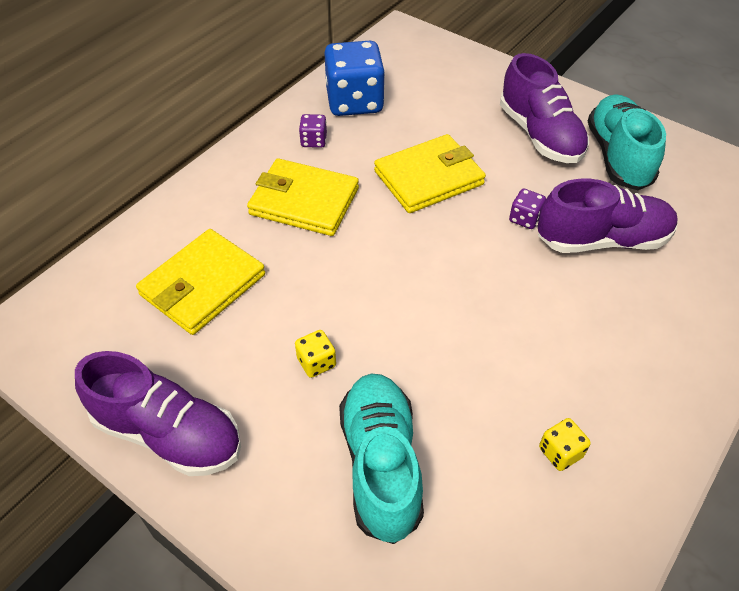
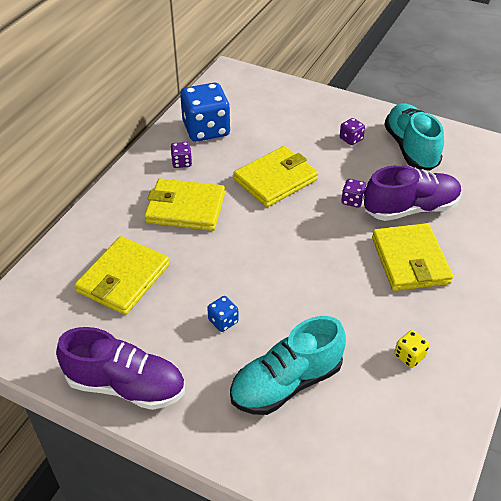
camera: 10 degrees left, 5 degrees down
yellow dice [295,330,336,378] -> blue dice [207,296,239,332]
turquoise shoe [339,374,424,544] -> turquoise shoe turned 105 degrees counterclockwise [230,316,346,415]
purple shoe [500,53,589,163] -> purple dice [340,118,365,145]
none -> yellow wallet [372,223,453,291]

